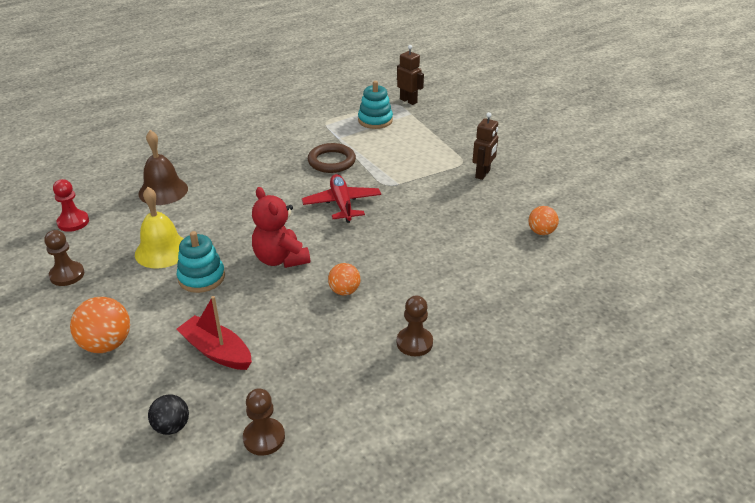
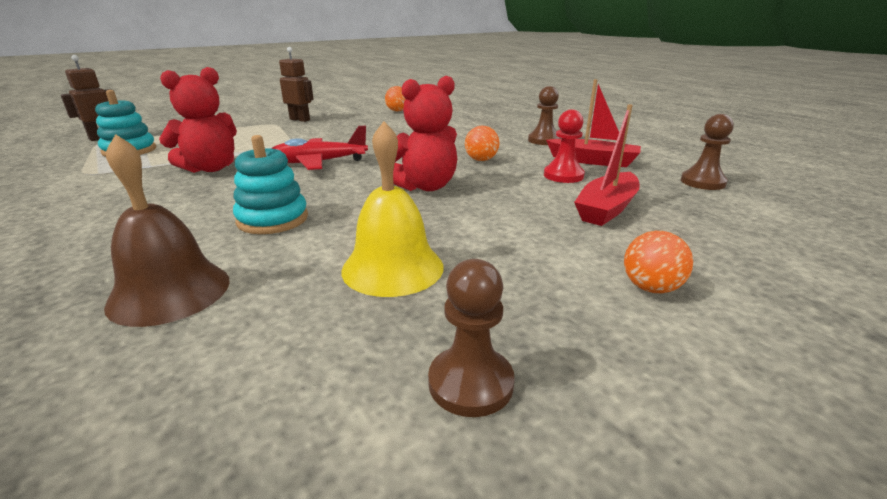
camera: 90 degrees left, 10 degrees down
red pawn [53,179,89,232] -> red pawn moved to [544,109,585,183]
orange ball [70,297,130,353] -> orange ball [624,231,693,293], size x0.63
black ball [148,394,189,435] -> none
turquoise stacking toy [177,231,225,293] -> turquoise stacking toy moved to [233,135,308,234]
brown ring [308,143,356,173] -> red teddy bear [159,67,237,173]
none -> red boat [546,79,641,167]

